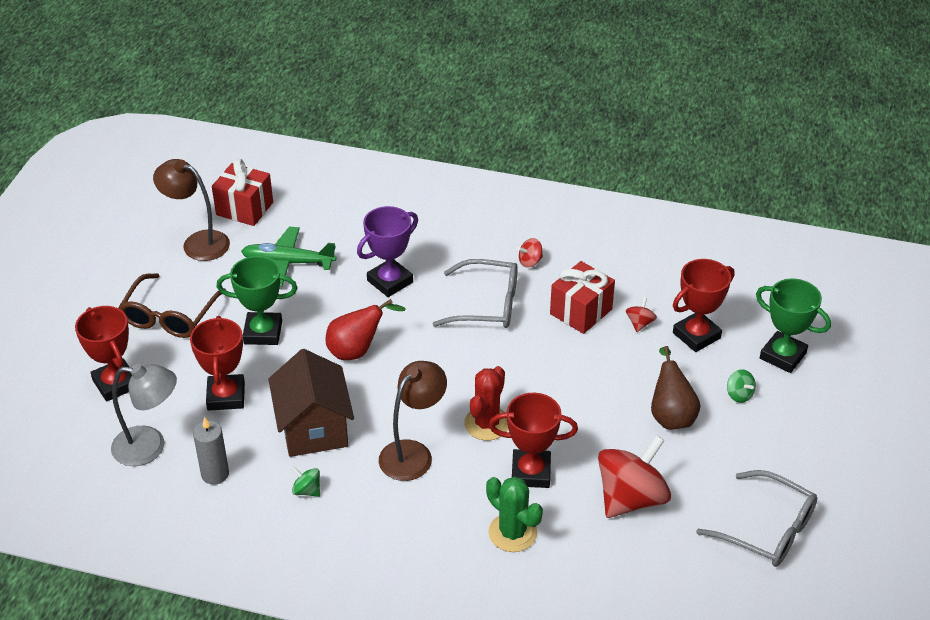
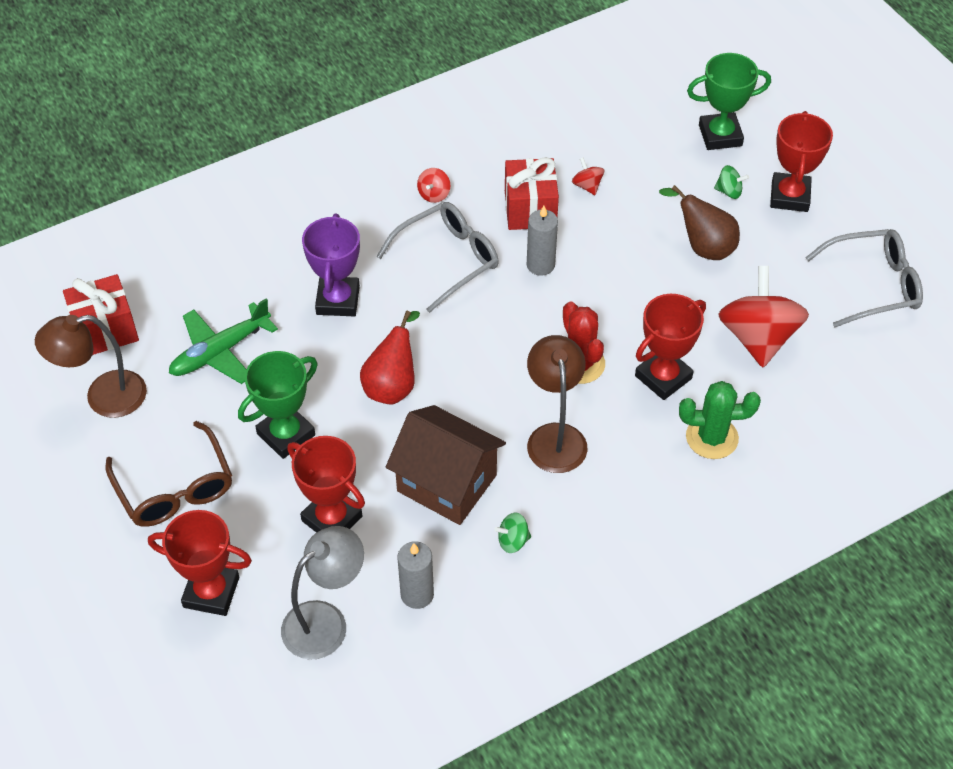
camera: 45 degrees left, 10 degrees up
red trophy [673,259,734,352] -> red trophy moved to [770,111,833,212]
none -> grey candle [527,205,558,276]

